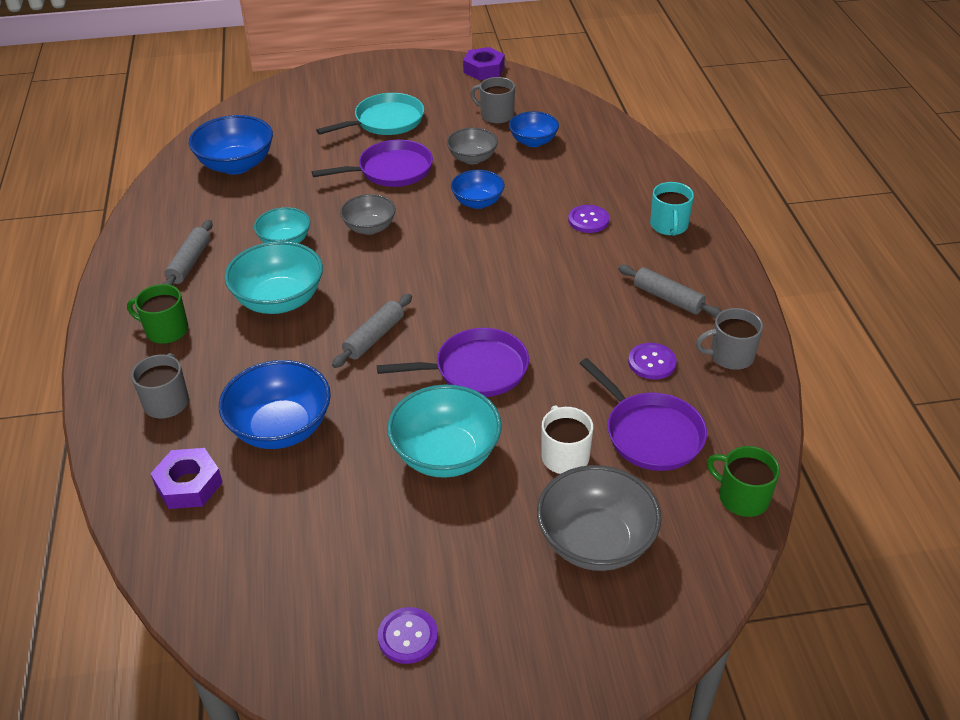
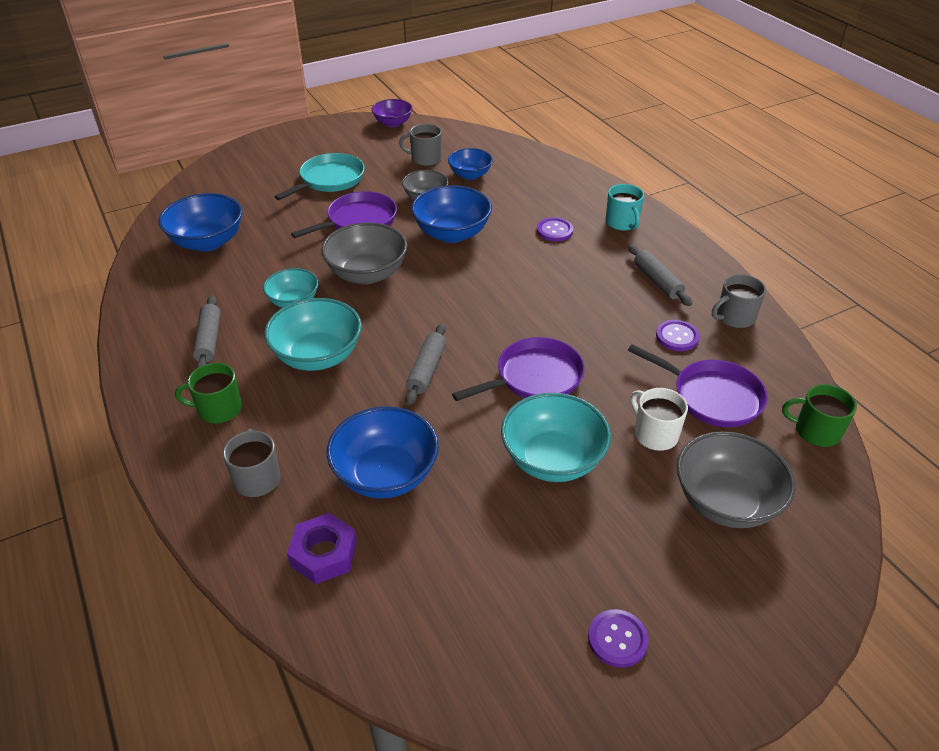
camera: 20 degrees left, 0 degrees up
grey bowl [340,194,396,235] -> grey bowl [321,222,407,284], size x1.61
blue bowl [451,170,505,209] -> blue bowl [411,185,492,243], size x1.61
purple nut [463,47,505,80] -> purple bowl [372,99,412,127]
grey rolling pin [618,265,722,318] -> grey rolling pin turned 45 degrees clockwise [629,245,692,306]

